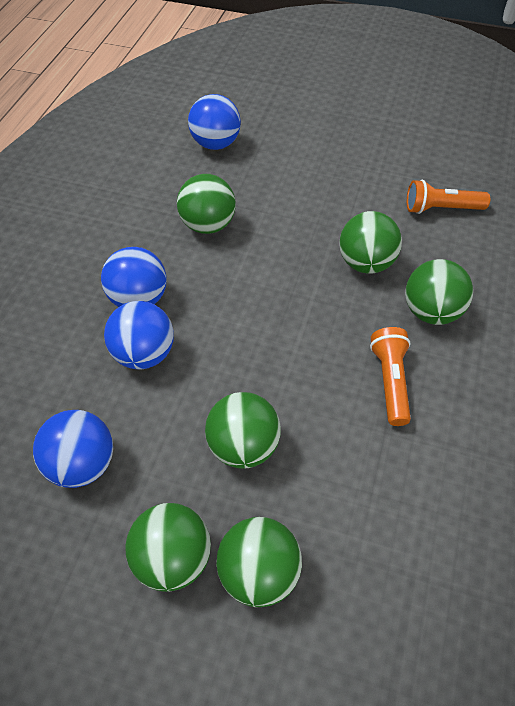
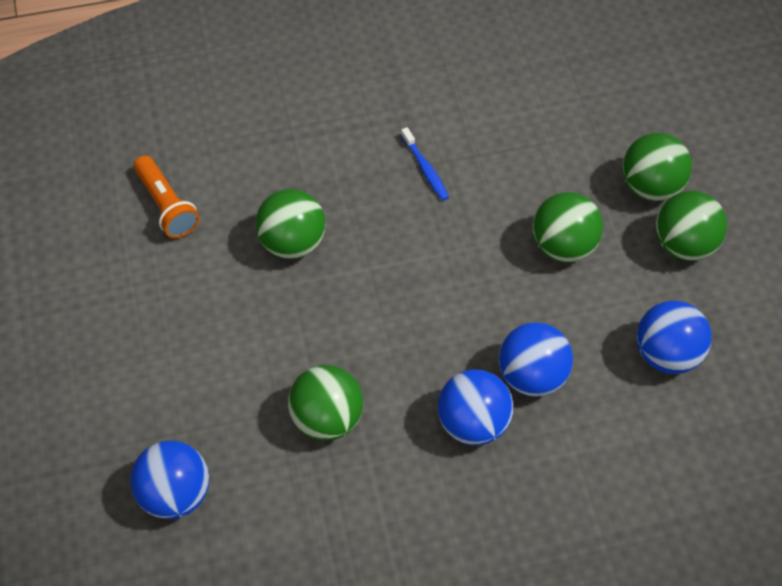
camera: 120 degrees left, 5 degrees up
orange flashlight [370,327,411,426] -> blue toothbrush [401,127,449,201]
green ball [405,259,473,325] -> none

